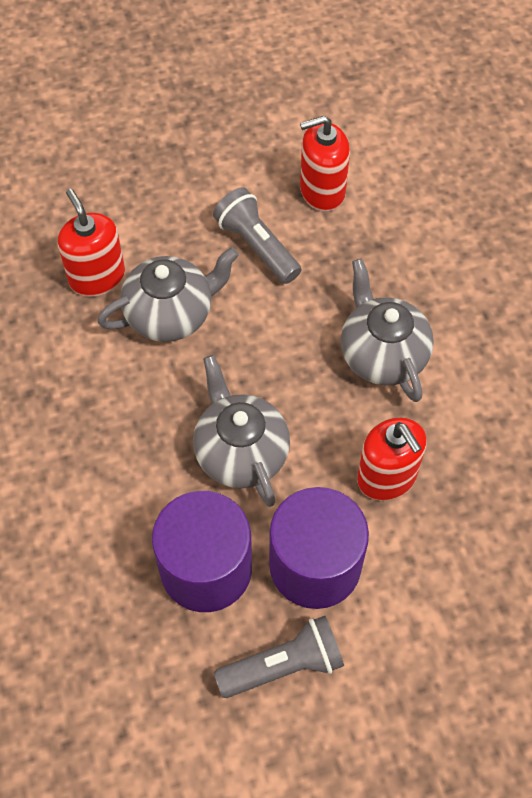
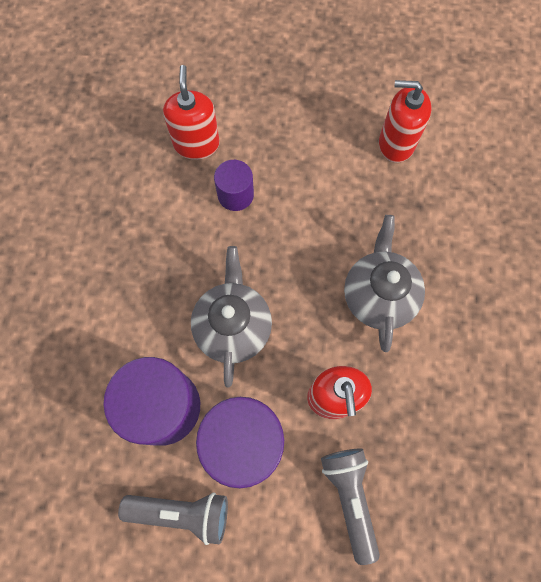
camera: 25 degrees right, 10 degrees up
grey teapot [97,247,239,342] -> purple cylinder [214,160,254,211]
grey flashlight [213,187,301,284] -> grey flashlight moved to [321,448,380,565]

